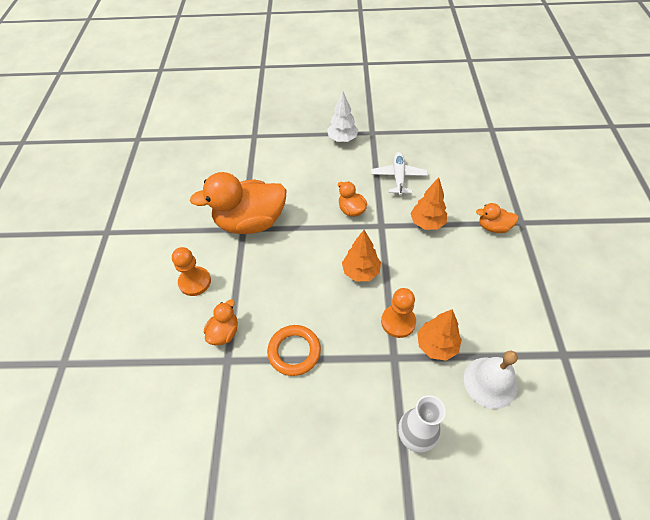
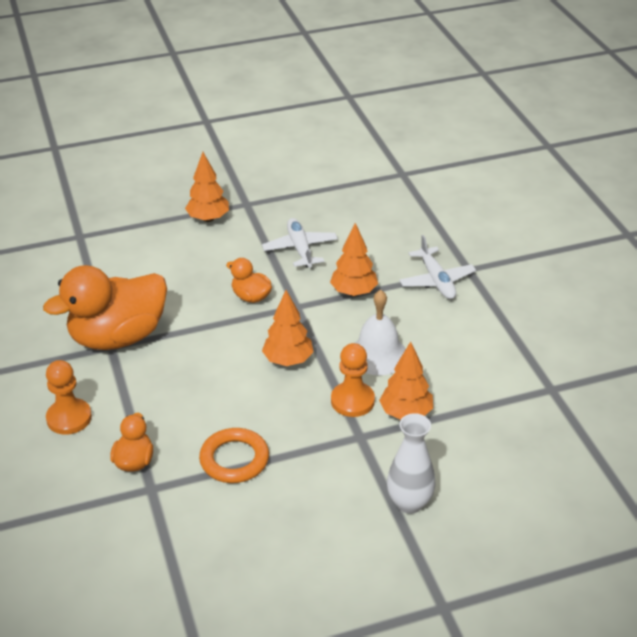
camera: 20 degrees left, 15 degrees down
white tree [327,92,359,142] -> orange tree [185,152,229,222]
white bell [464,351,518,409] -> white bell moved to [355,290,406,375]
orange duck [476,203,519,233] -> white plane [399,235,476,299]

